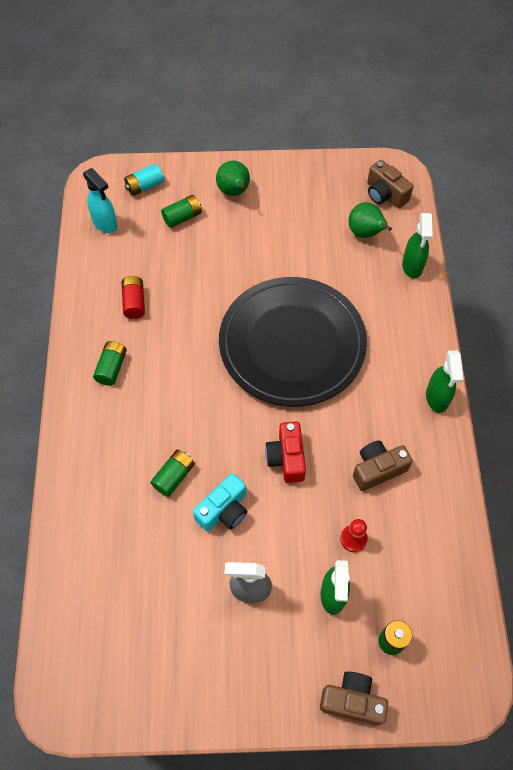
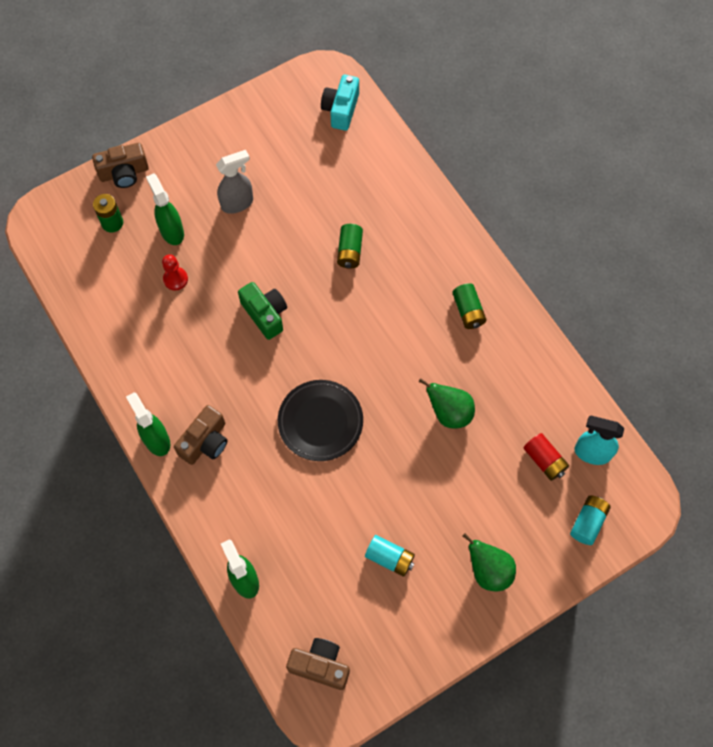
camera: 150 degrees right, 5 degrees up
red battery [121,276,145,319] -> red battery moved to [524,433,569,481]
green battery [161,195,202,228] -> none
turquoise camera [193,473,247,532] -> turquoise camera moved to [321,75,359,131]
black plate [219,277,367,406] -> black plate [278,380,363,461], size x0.54
red camera [265,421,306,483] -> green camera [238,282,287,340]
green pear [349,202,392,238] -> green pear moved to [419,378,475,429]
brown camera [353,441,413,491] -> brown camera moved to [174,405,228,465]
none -> turquoise battery [365,535,415,577]

